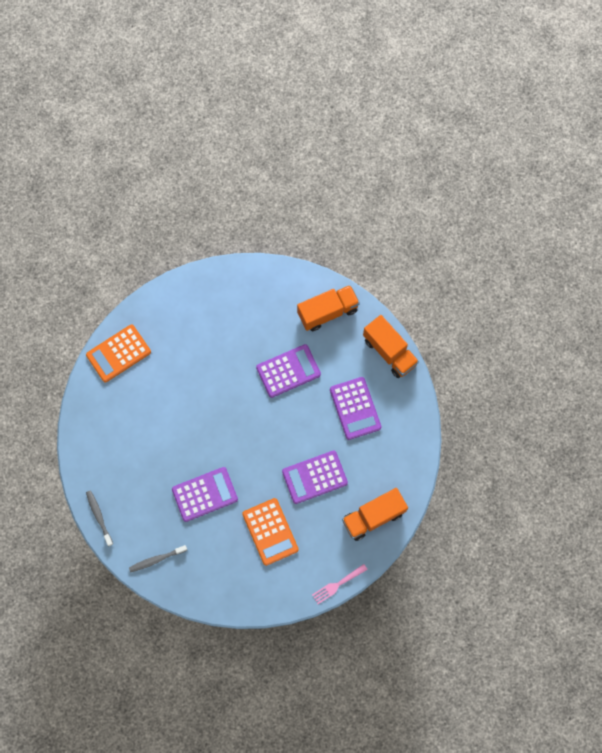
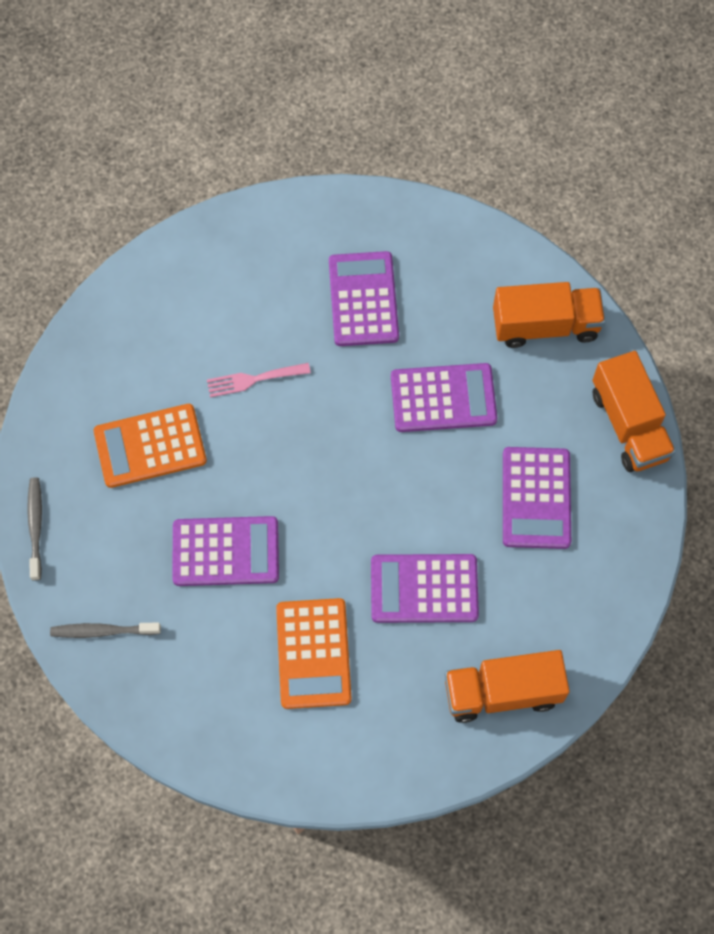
camera: 20 degrees right, 5 degrees down
orange calculator [86,324,151,382] -> orange calculator moved to [94,404,207,488]
pink fork [312,564,368,604] -> pink fork moved to [207,363,311,397]
none -> purple calculator [329,251,399,346]

